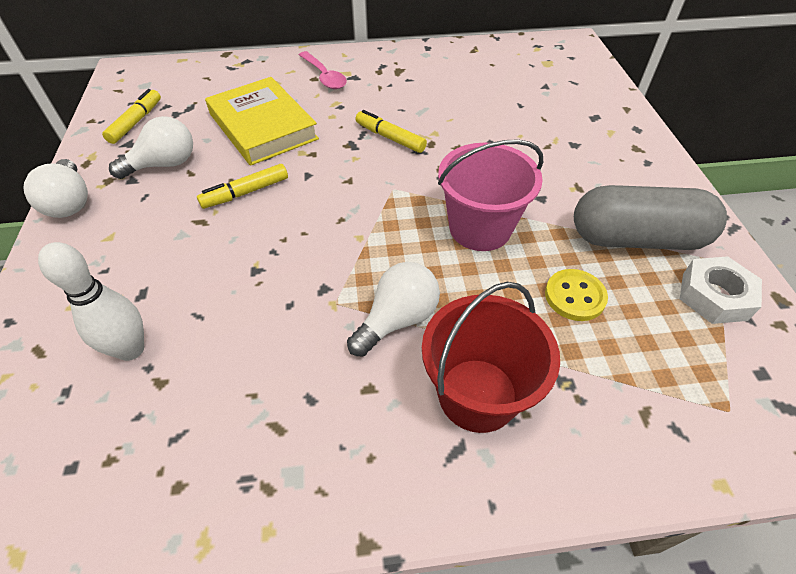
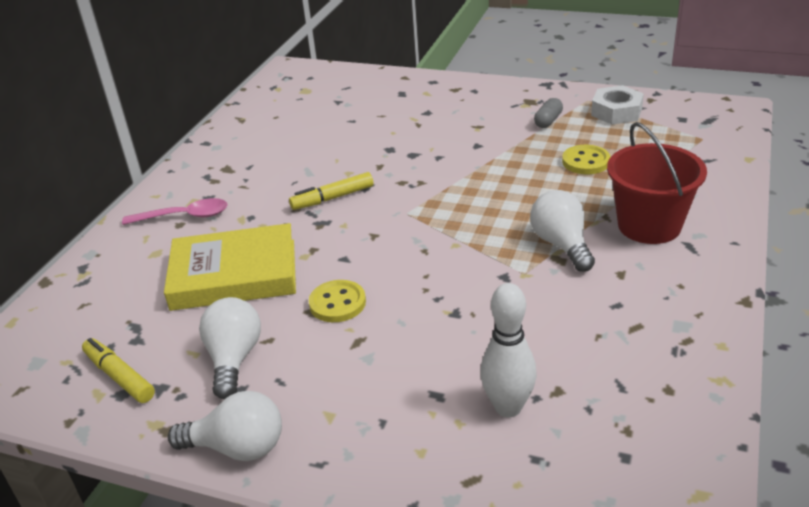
camera: 60 degrees left, 15 degrees down
yellow marker [197,164,288,209] -> yellow button [309,280,366,322]
pink bucket [438,139,543,251] -> none
grey capsule [574,185,727,250] -> grey capsule [534,98,563,128], size x0.40

